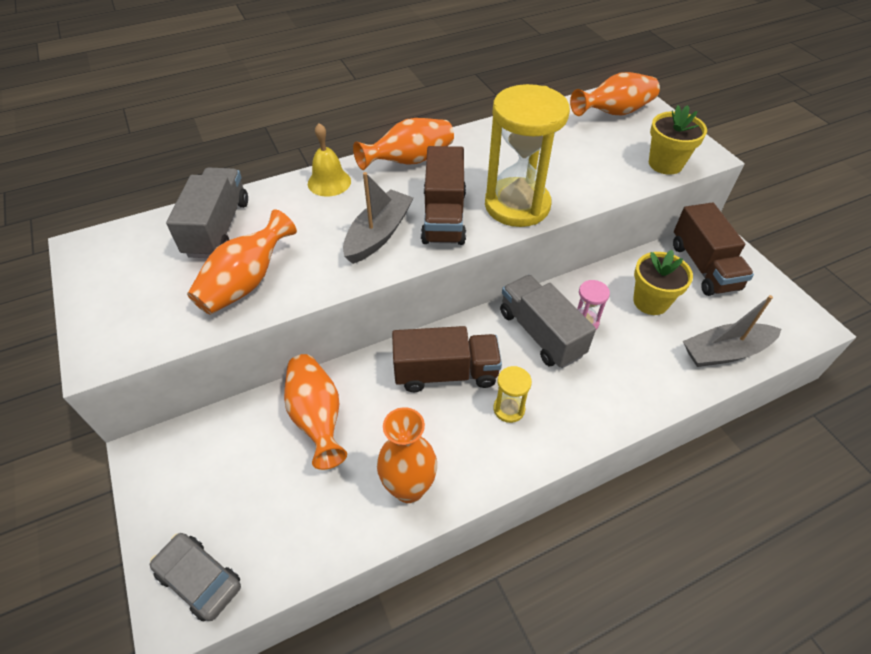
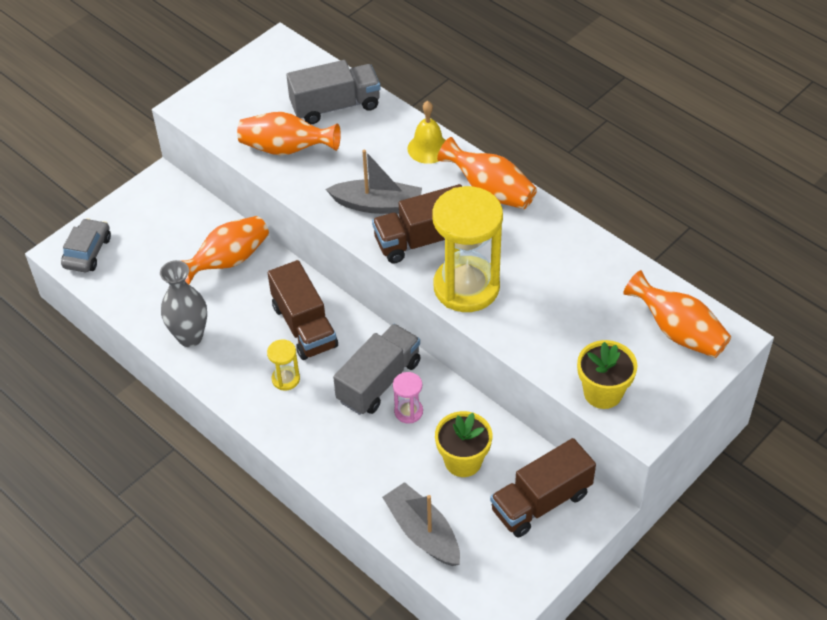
camera: 70 degrees right, 0 degrees up
orange vase [377,407,437,503] -> grey vase [160,260,207,347]

